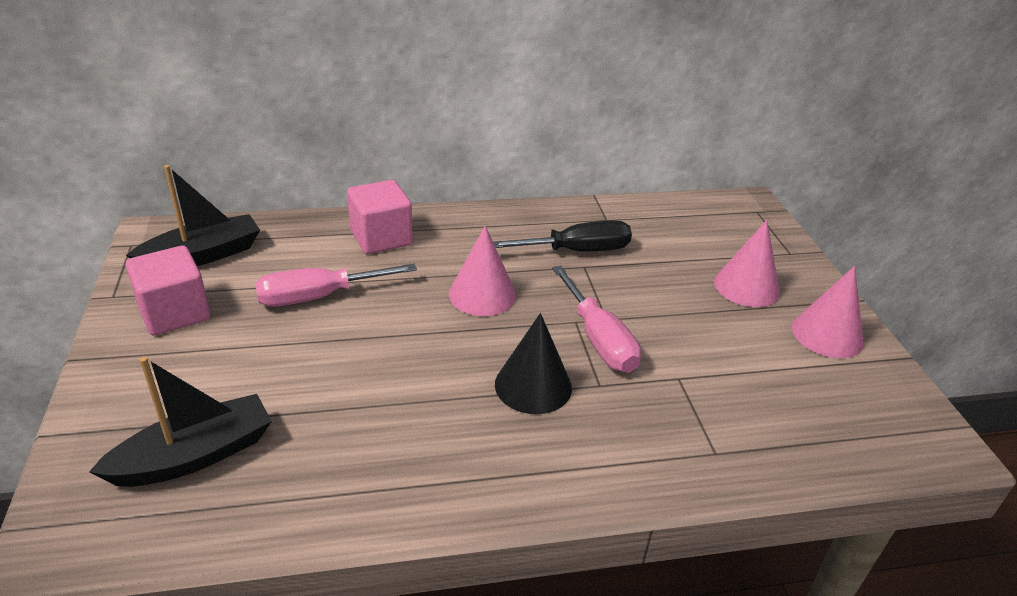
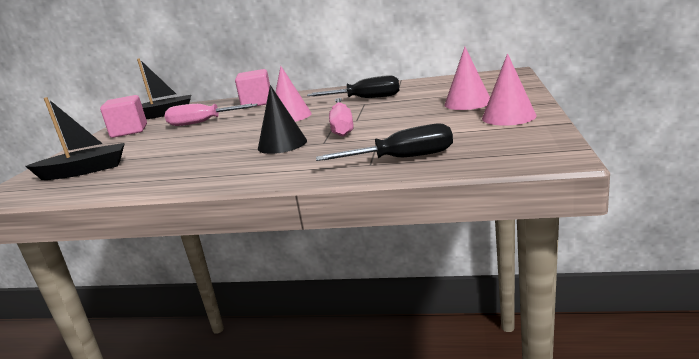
camera: 25 degrees right, 15 degrees down
none -> black screwdriver [316,123,453,161]

